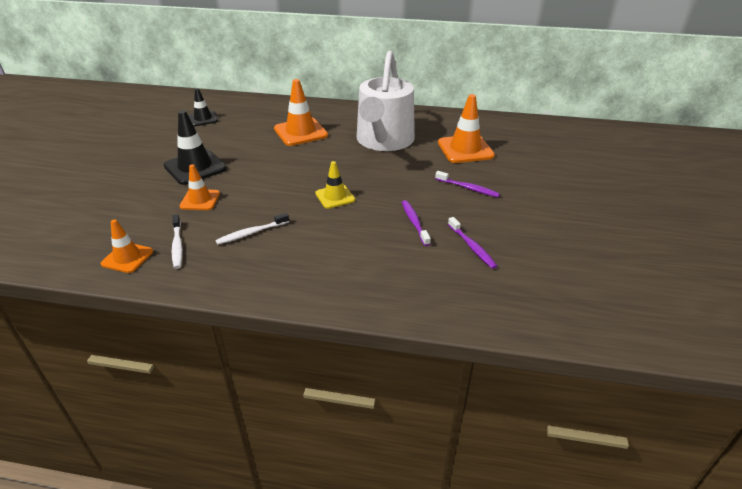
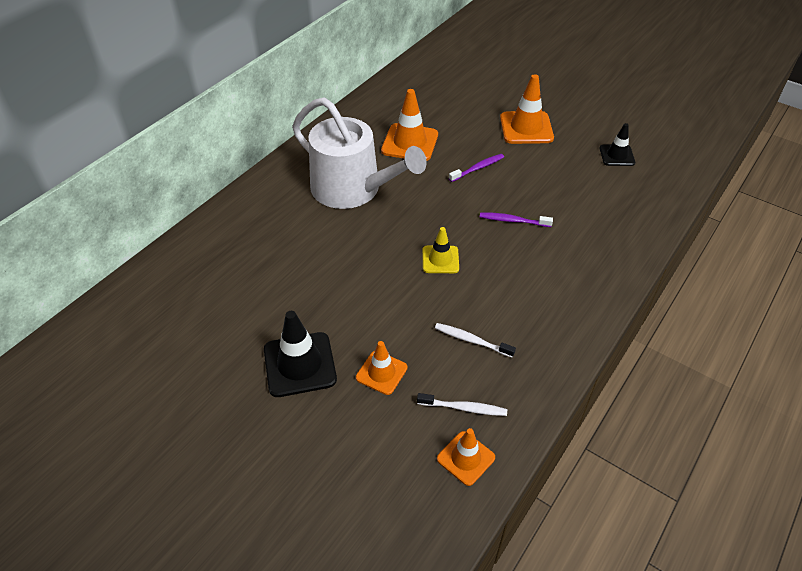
camera: 65 degrees left, 10 degrees up
black traffic cone [188,88,218,126] -> black traffic cone moved to [600,123,635,166]
white toothbrush [215,213,289,245] -> white toothbrush turned 120 degrees clockwise [435,323,516,358]
orange traffic cone [274,79,328,146] -> orange traffic cone moved to [500,74,554,144]
purple toothbrush [448,217,497,269] -> none

